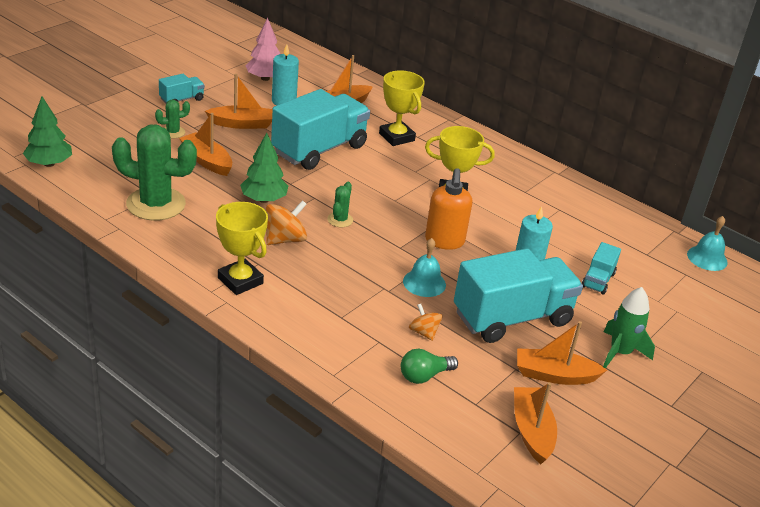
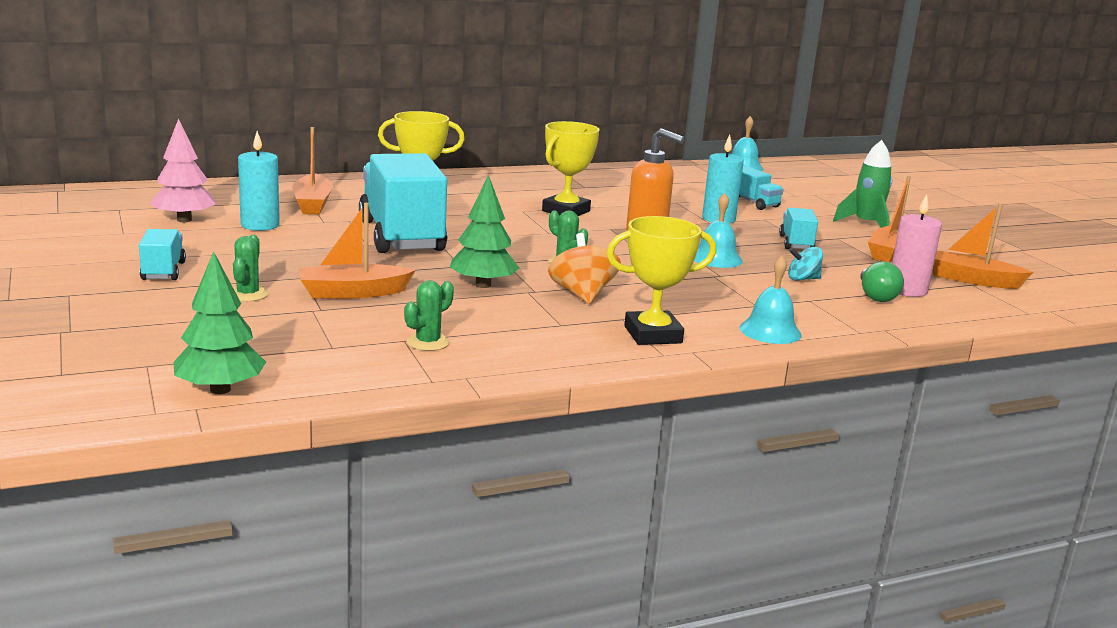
camera: 60 degrees left, 15 degrees down
green cactus [112,125,197,221] -> green cactus [404,280,454,351], size x0.45
orange boat [205,74,273,129] -> none
orange spinning top [409,304,442,341] -> turquoise spinning top [788,247,823,281]
turquoise truck [454,248,583,343] -> turquoise truck [779,208,818,249], size x0.45
none -> turquoise bell [740,256,802,344]
none -> pink candle [892,194,942,297]

